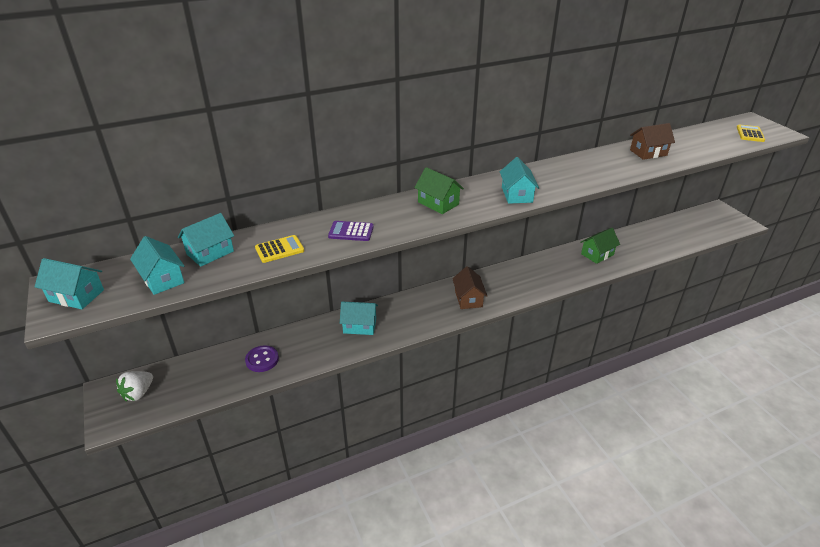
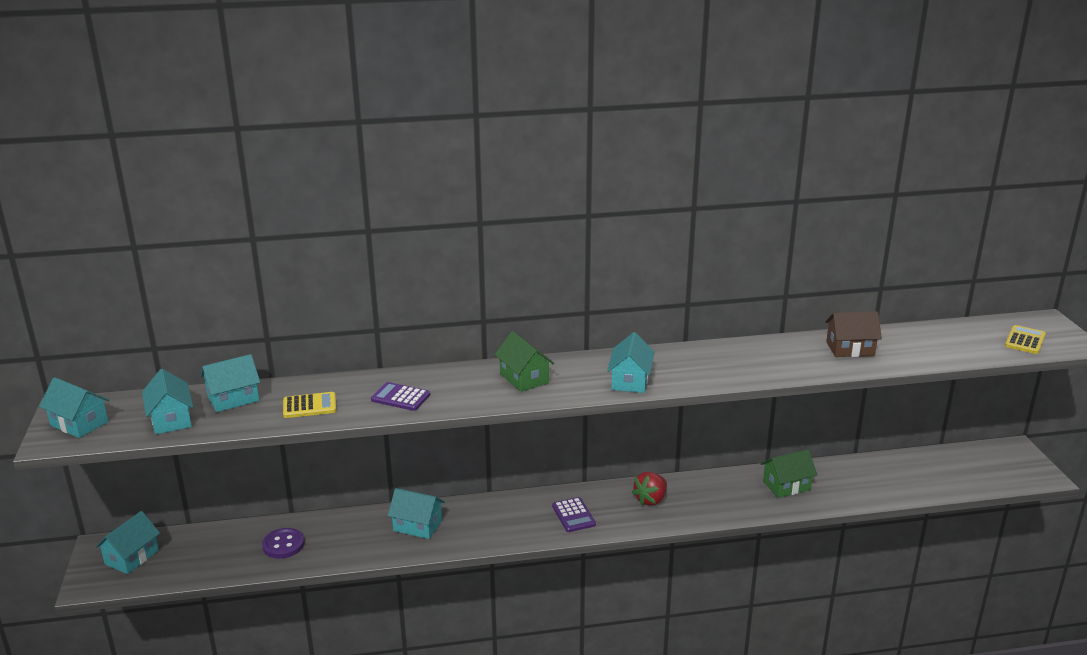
camera: 15 degrees right, 10 degrees down
white strawberry [116,371,153,402] -> turquoise house [95,511,160,574]
brown house [452,266,487,309] -> purple calculator [552,497,596,532]
none -> red strawberry [632,472,667,506]

